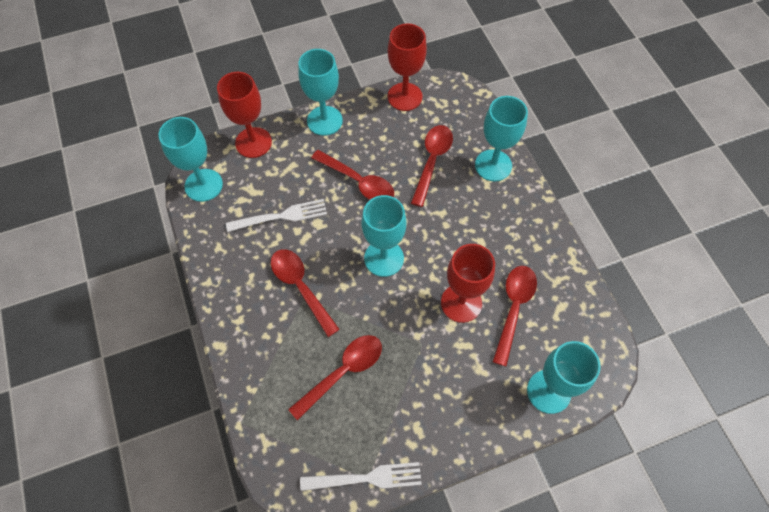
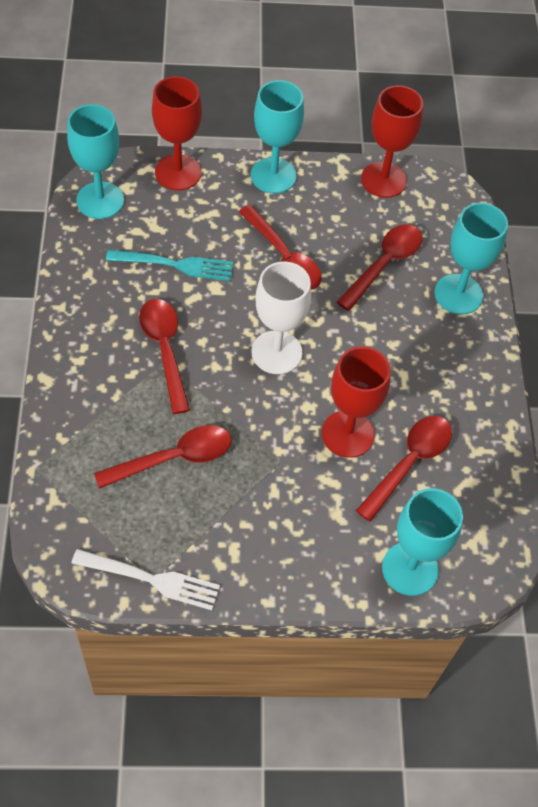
camera: 15 degrees right, 5 degrees down
white fork [226,199,327,232] -> turquoise fork [106,250,233,281]
turquoise goblet [362,195,406,277] -> white goblet [251,262,311,374]

